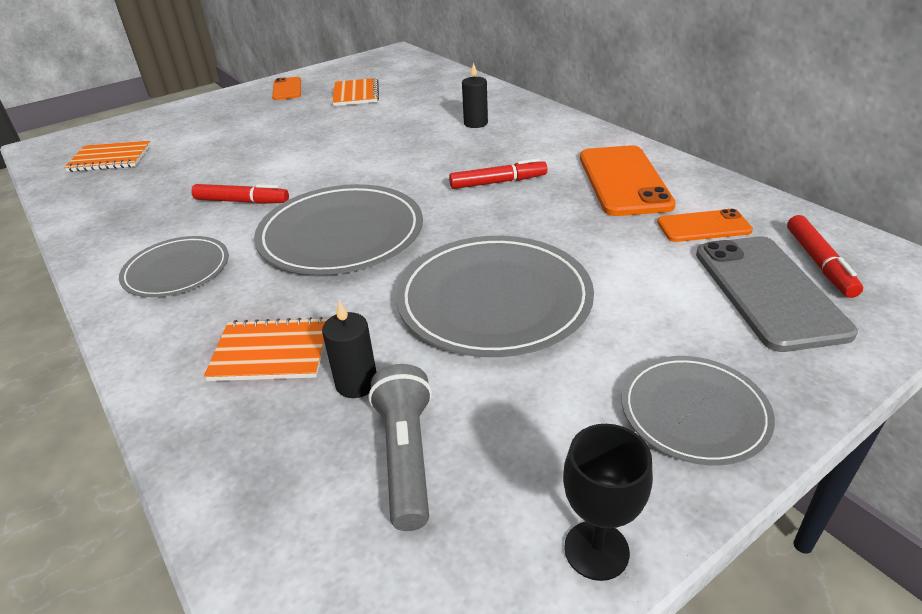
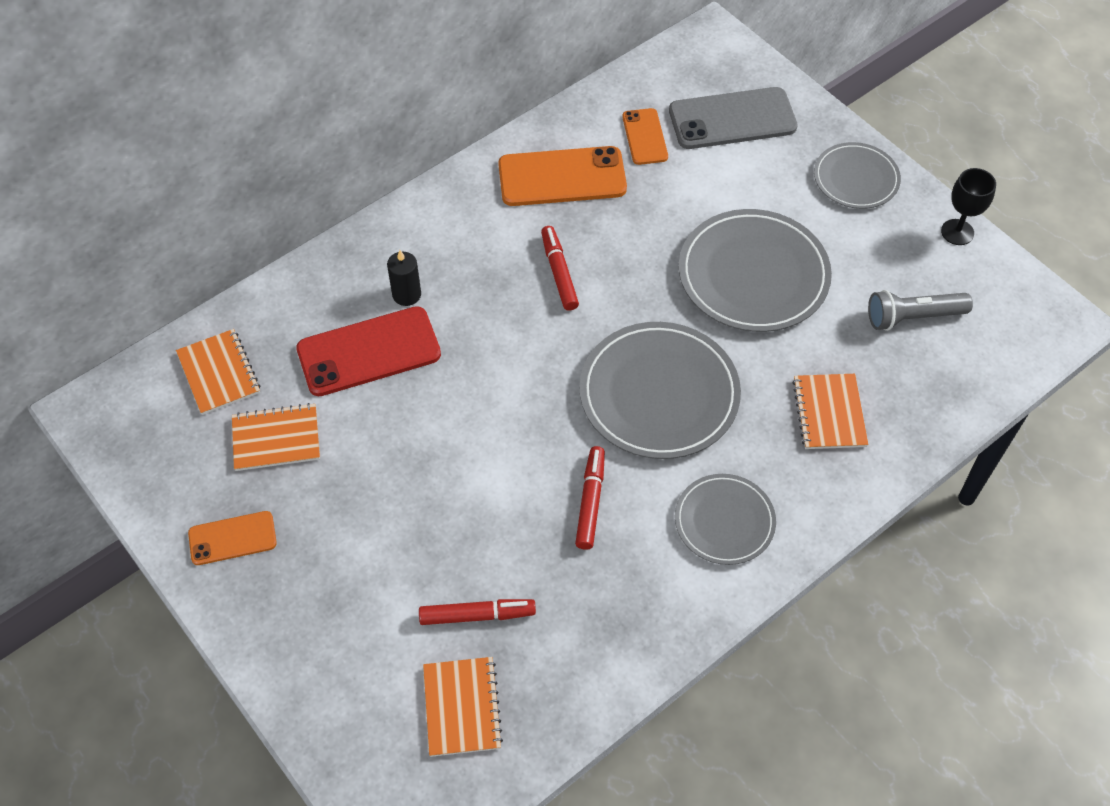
camera: 95 degrees left, 20 degrees up
black candle [322,300,377,398] -> none
red marker [787,215,863,298] -> red marker moved to [419,599,536,625]
none -> orange notebook [176,329,260,415]
none -> red phone [296,306,441,396]

